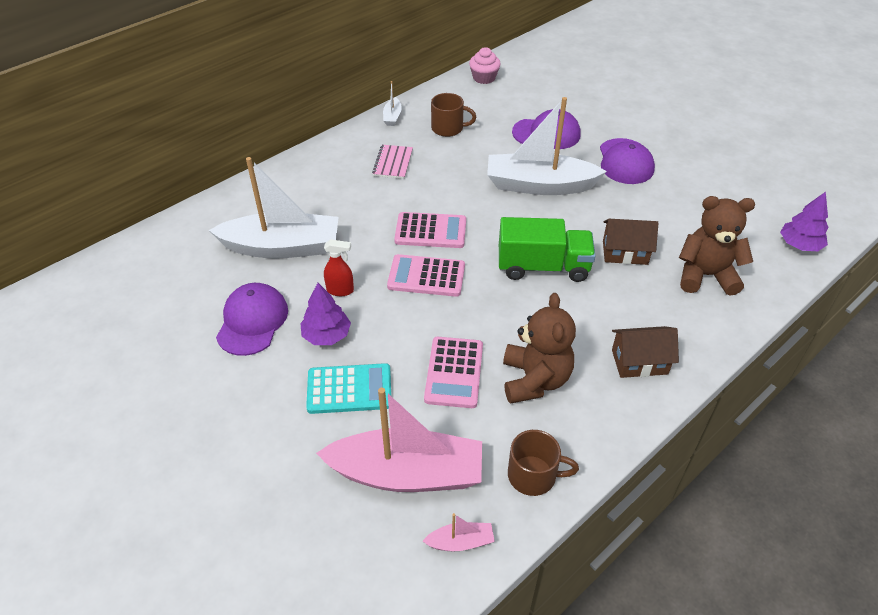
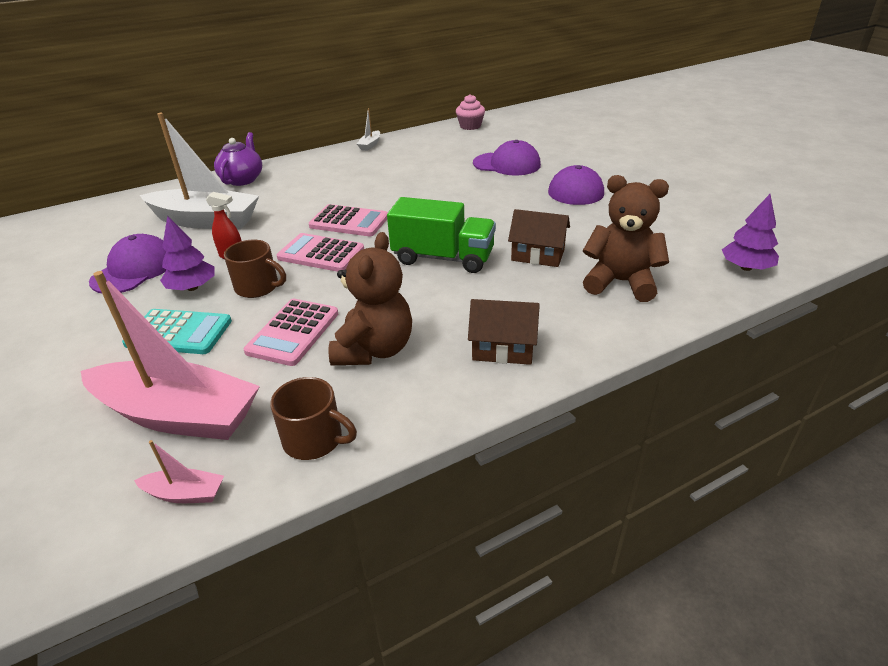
camera: 15 degrees right, 10 degrees down
pink notebook [372,145,413,179] -> none
brown mug [431,93,476,137] -> brown mug moved to [224,240,286,298]
white boat [487,97,607,195] -> none
none -> purple teapot [214,132,262,186]

